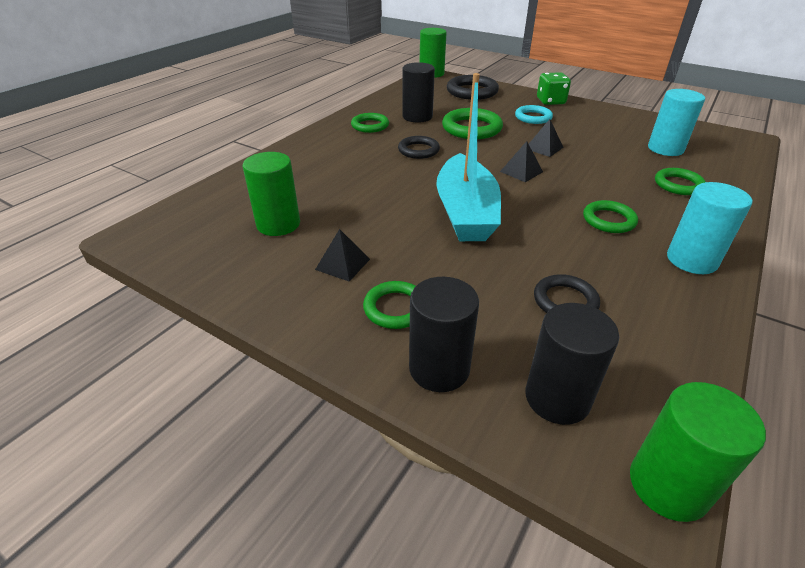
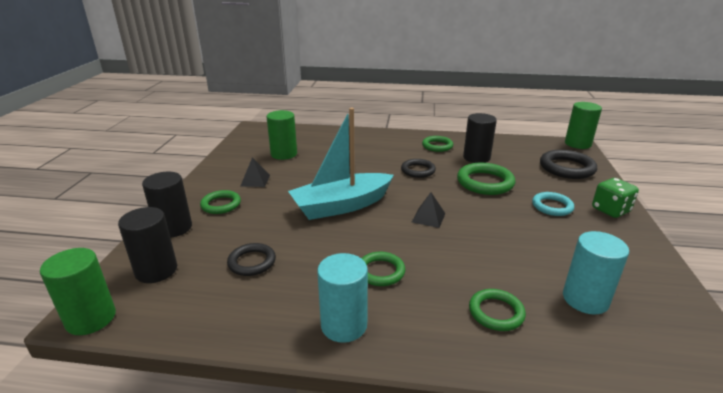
camera: 65 degrees right, 10 degrees down
black pyramid [529,119,563,157] -> none

